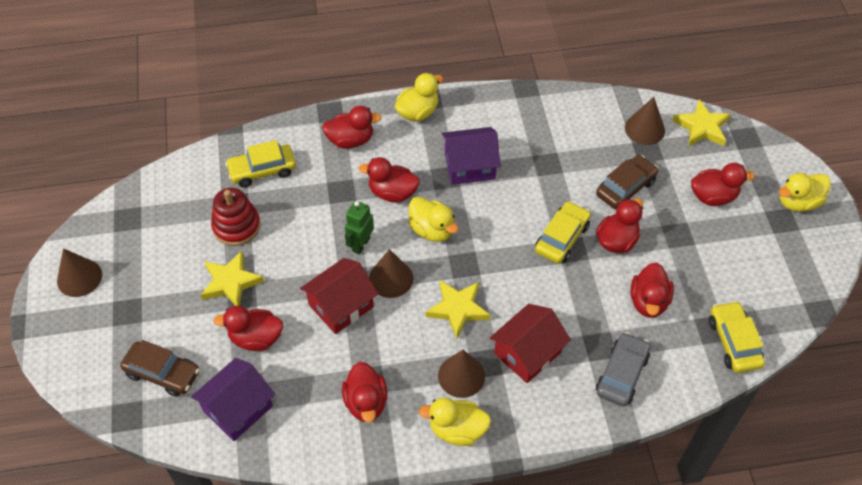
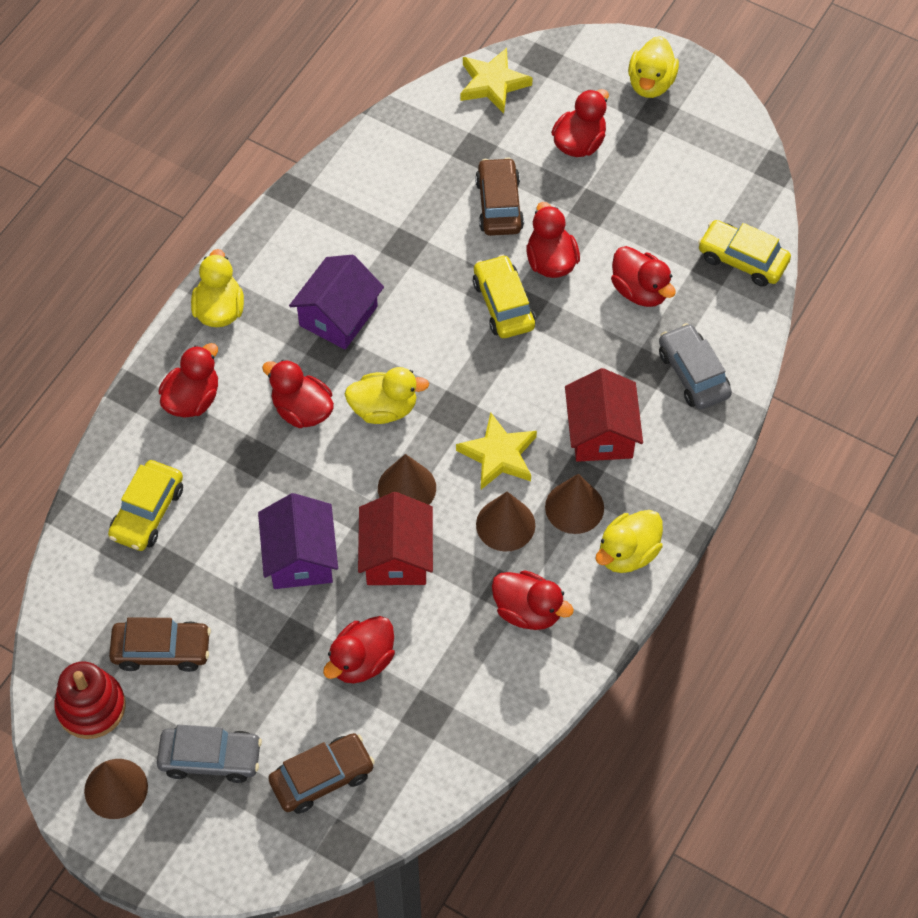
camera: 50 degrees left, 5 degrees up
purple house [191,358,275,441] -> purple house moved to [258,493,338,589]
yellow star [201,251,264,306] -> none
red stacking toy [211,188,261,246] -> red stacking toy moved to [54,661,126,739]
green robot [345,200,374,255] -> none
red duck [359,157,420,203] -> red duck turned 75 degrees clockwise [262,360,334,428]
brown cone [625,97,665,145] -> brown cone moved to [476,492,535,552]
none -> brown car [109,617,211,672]
none -> grey car [157,725,262,783]

